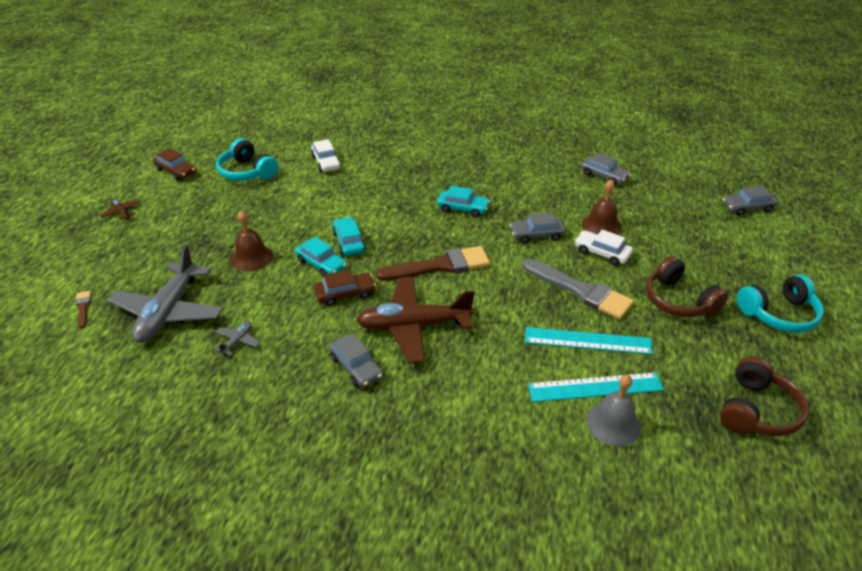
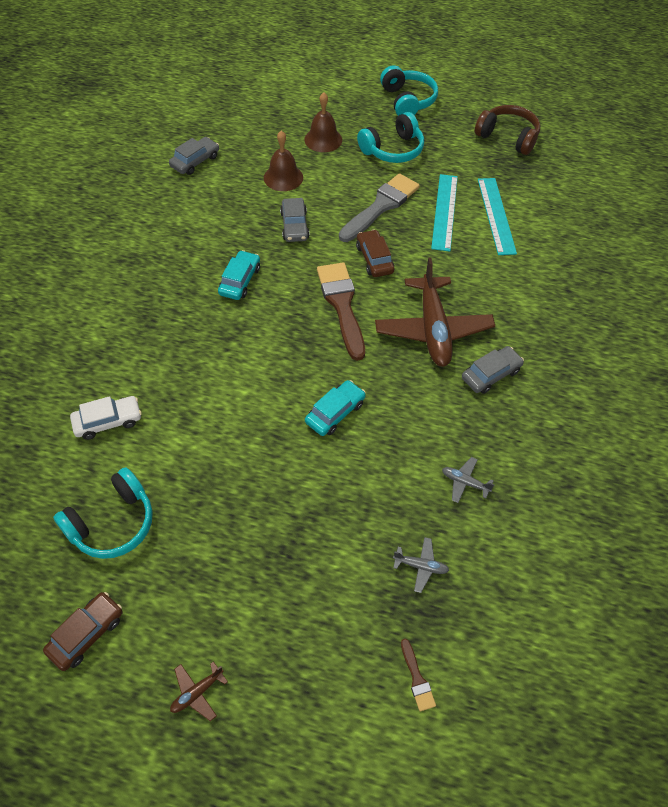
camera: 90 degrees left, 15 degrees up
brown brush [75,291,91,328] -> brown brush turned 90 degrees counterclockwise [401,639,436,711]
grey plane [107,244,223,343] -> grey plane [393,537,449,593], size x0.40
brown bell [231,210,273,271] -> brown bell moved to [304,92,342,152]
brown car [314,270,376,306] -> brown car moved to [356,230,394,277]
turquoise car [332,217,366,256] -> none
white car [575,230,633,266] -> none
grey bell [587,375,641,446] -> none
brown headphones [646,256,728,317] -> turquoise headphones [357,112,424,163]
grey car [722,186,778,216] -> none

